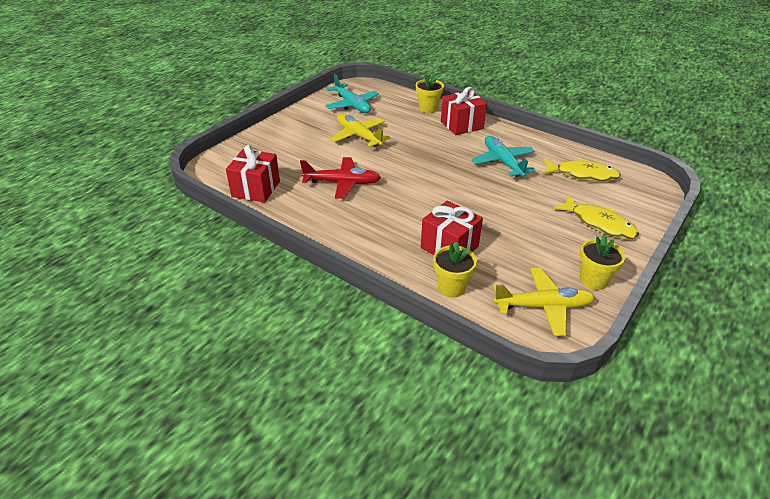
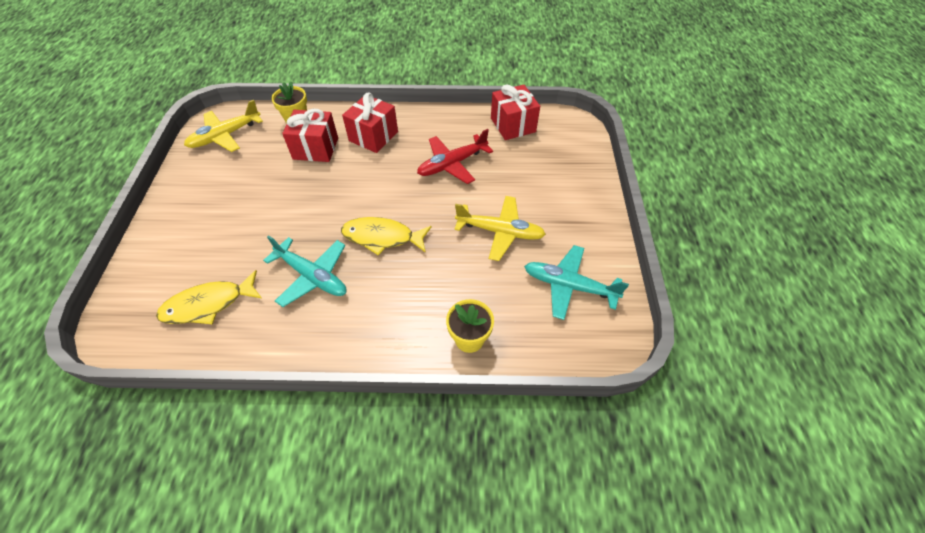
camera: 145 degrees right, 15 degrees up
red gift [441,87,487,135] -> red gift moved to [342,93,398,153]
yellow fish [553,195,639,239] -> yellow fish moved to [341,217,432,256]
yellow flower pot [580,235,626,290] -> none

